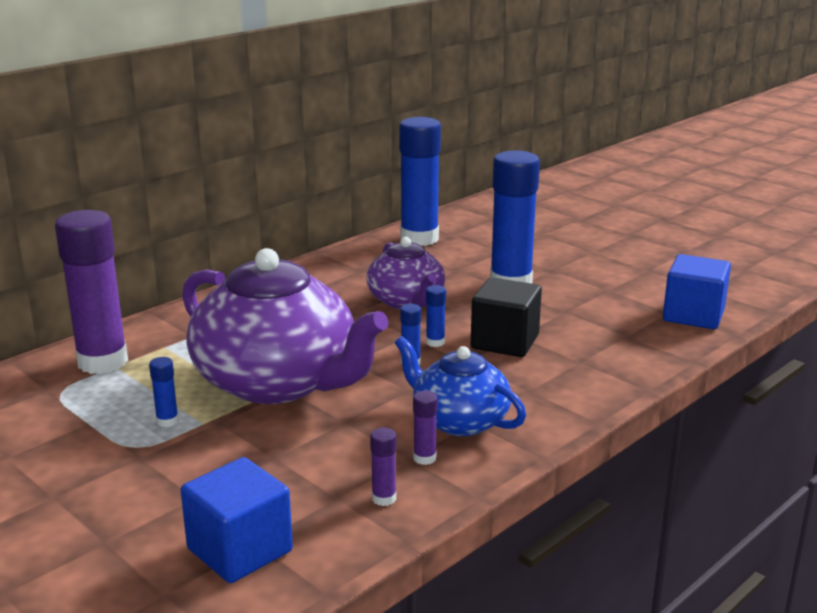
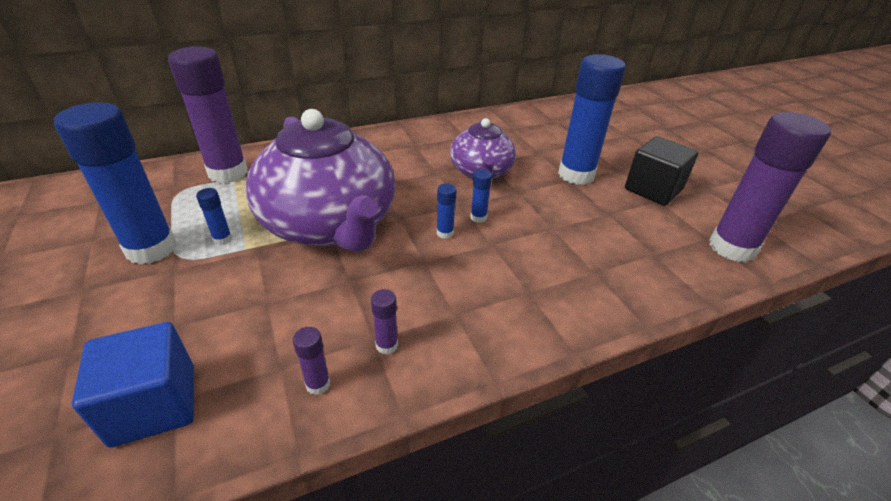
camera: 20 degrees right, 15 degrees up
blue teapot [395,336,526,436] -> none
blue glue stick [399,117,441,246] -> blue glue stick moved to [54,102,177,265]
black cube [471,277,542,357] -> black cube moved to [625,136,698,206]
blue cube [663,254,731,329] -> purple glue stick [709,112,831,262]

